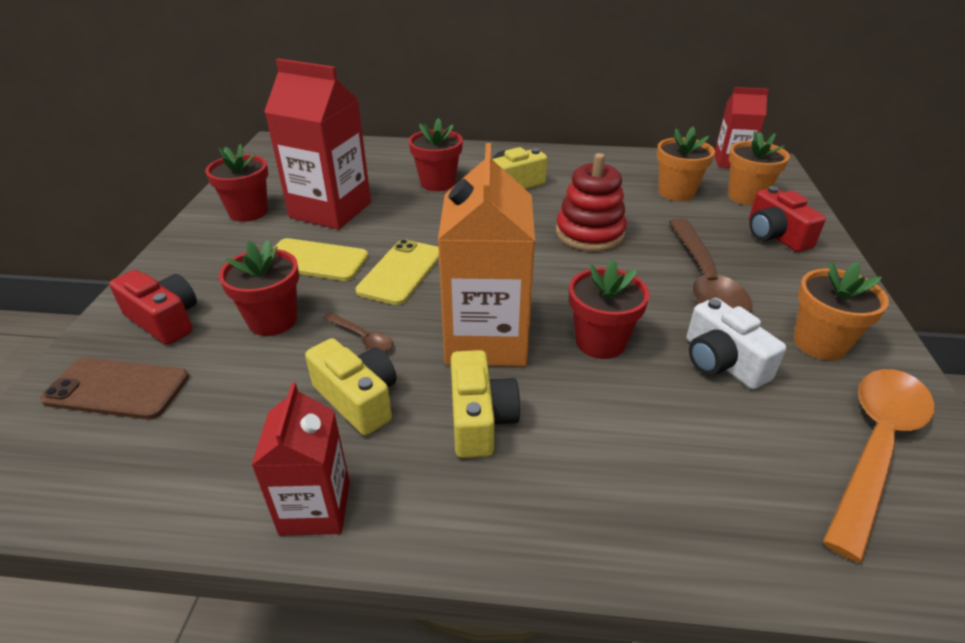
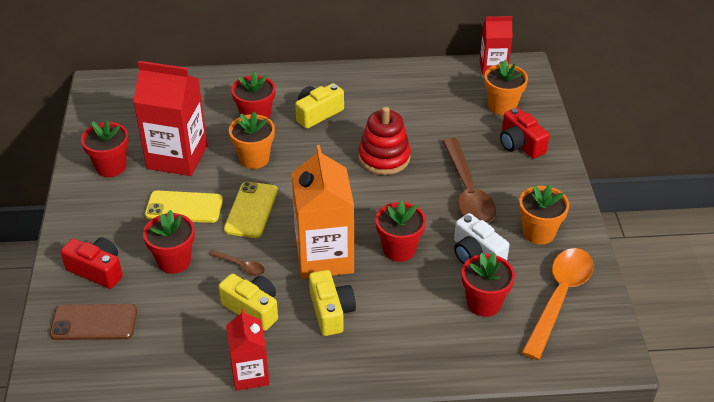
camera: 10 degrees left, 5 degrees up
orange flower pot [657,127,715,201] -> orange flower pot moved to [229,111,275,169]
none -> red flower pot [462,253,515,317]

